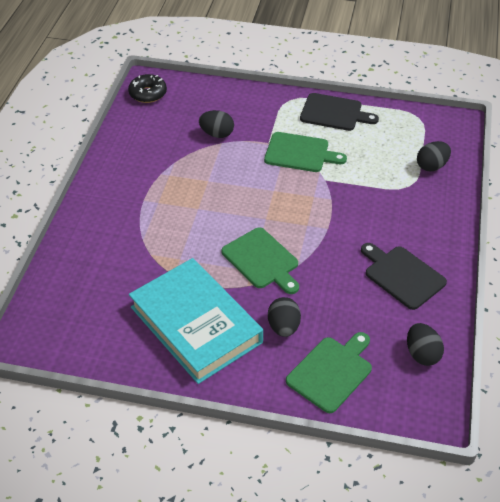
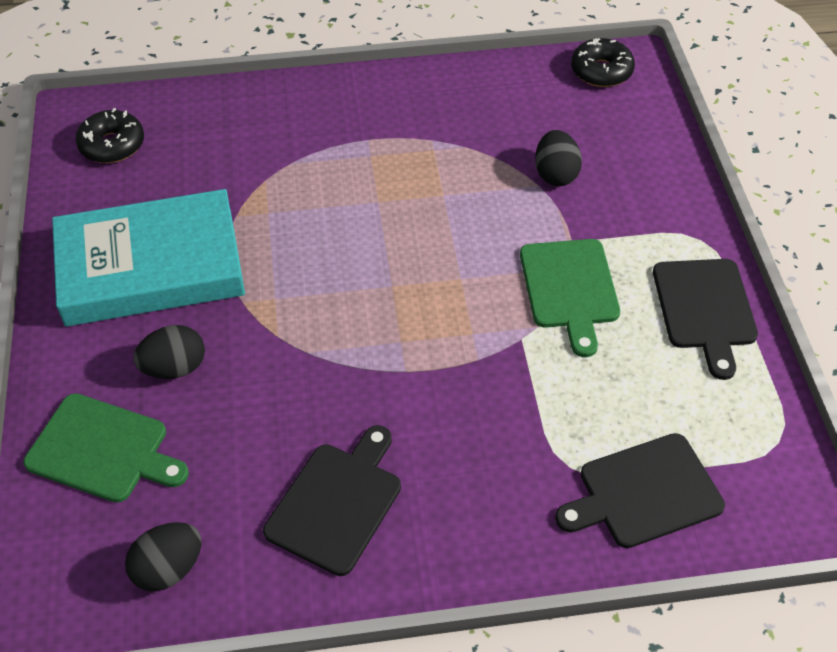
camera: 70 degrees right, 5 degrees up
turquoise book [129,258,263,384] -> turquoise book turned 45 degrees clockwise [52,189,245,326]
green cutting board [221,227,299,294] -> none
black egg [417,141,451,171] -> black cutting board [555,433,725,548]
none -> black donut [76,108,144,163]

